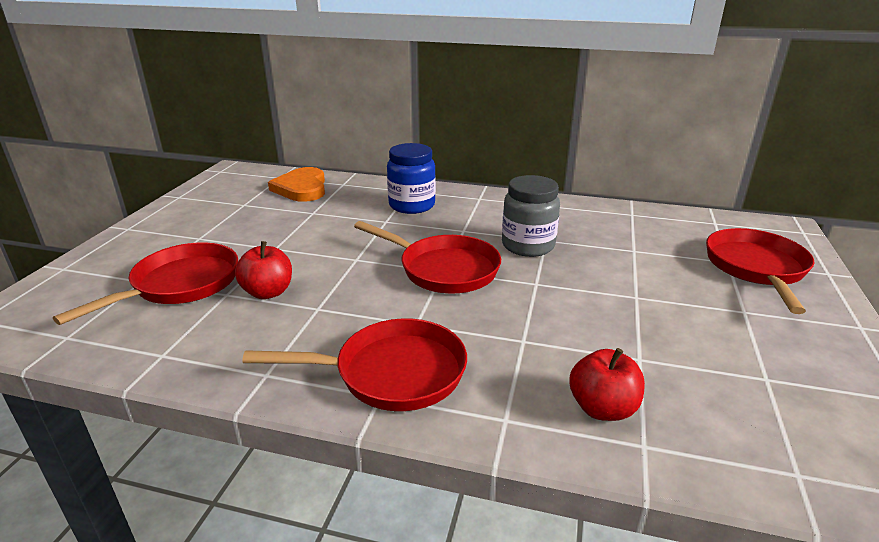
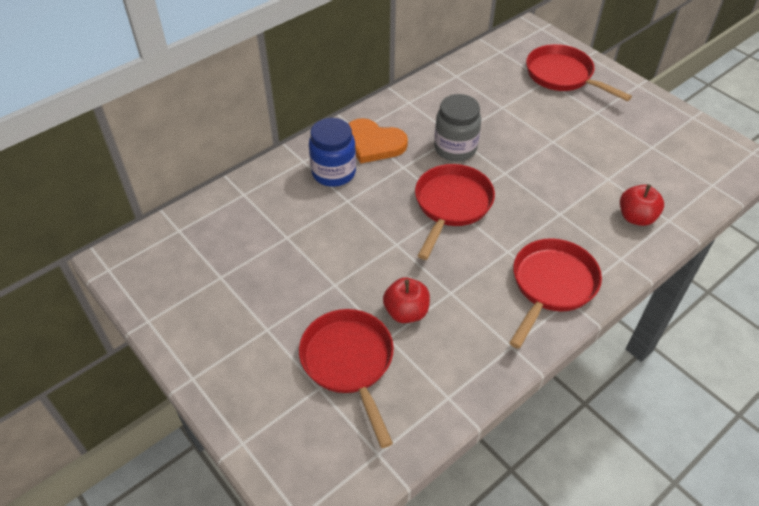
camera: 55 degrees left, 20 degrees up
orange heart [268,167,325,202] -> orange heart moved to [348,118,408,164]
red pan [354,221,501,294] -> red pan turned 45 degrees counterclockwise [415,164,495,260]

